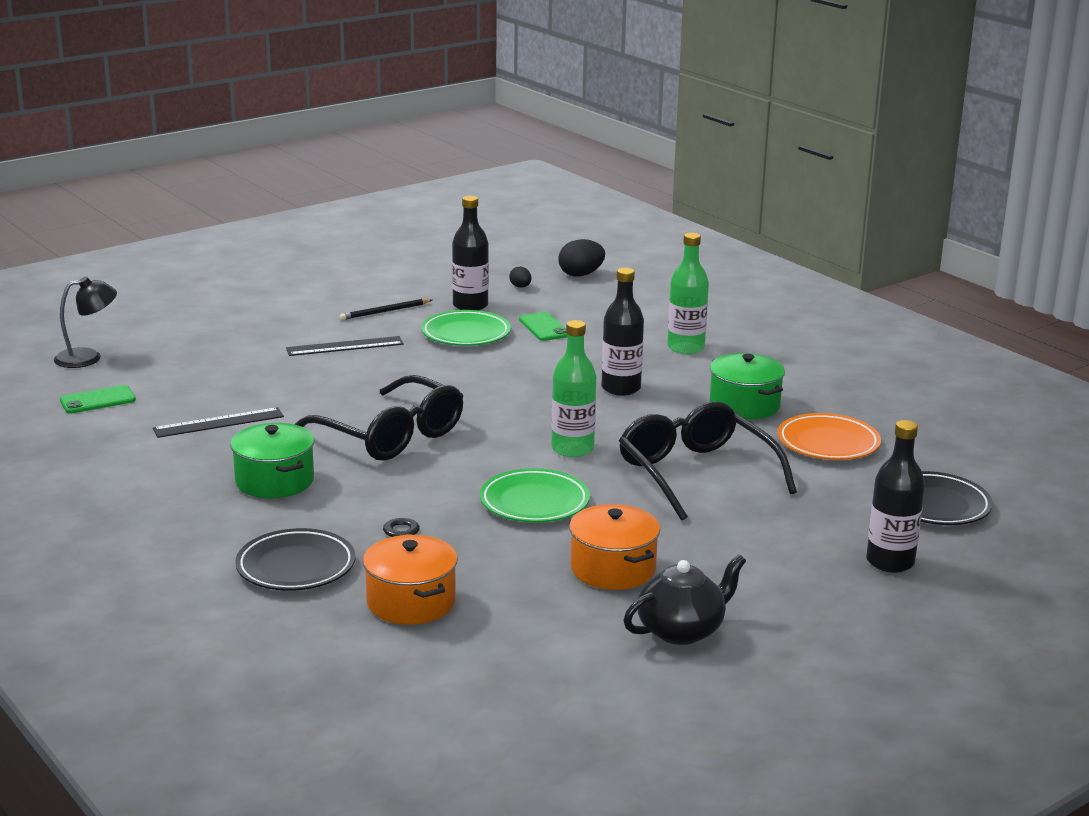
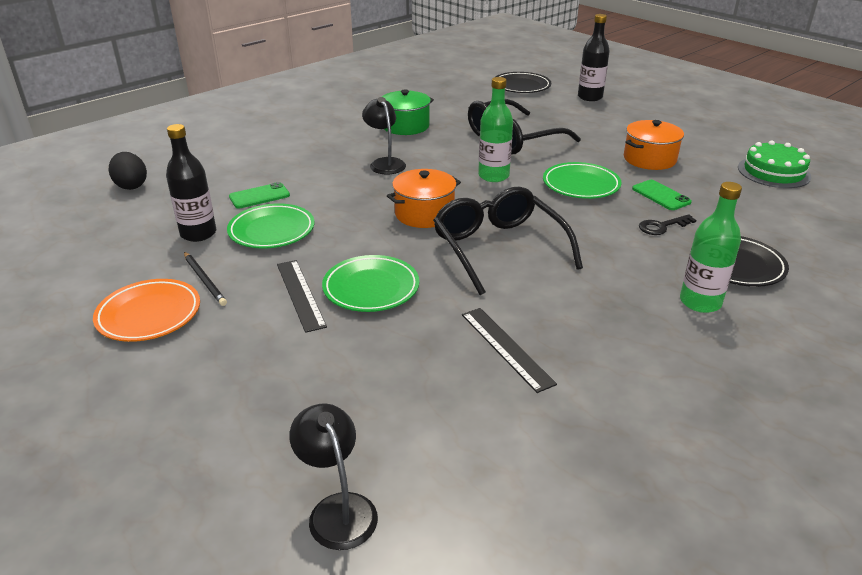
camera: 95 degrees left, 10 degrees up
green phone [60,385,136,414] -> green phone moved to [632,180,692,210]
green pot [230,423,314,498] -> none
black glasses [295,375,463,461] -> black glasses turned 60 degrees counterclockwise [433,187,583,295]
orange pot [363,535,458,625] -> orange pot moved to [387,169,461,228]
black egg [509,267,532,288] -> none
black bottle [601,268,644,396] -> black lamp [362,97,406,174]
black teapot [624,554,746,645] -> none
green bottle [667,233,709,354] -> green bottle moved to [680,182,742,313]
orange plate [778,413,881,460] -> orange plate moved to [93,279,200,342]
none -> green plate [322,255,419,312]
none -> green cake [738,140,811,188]

